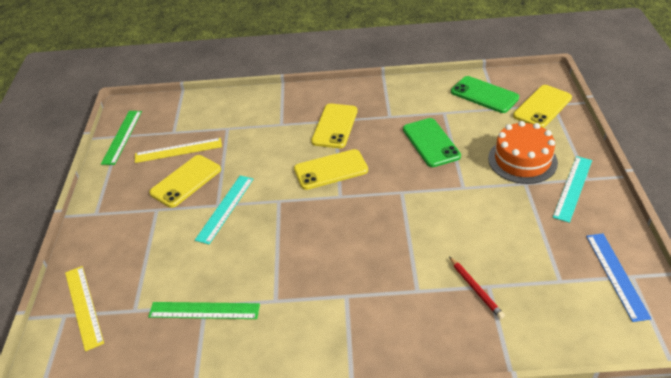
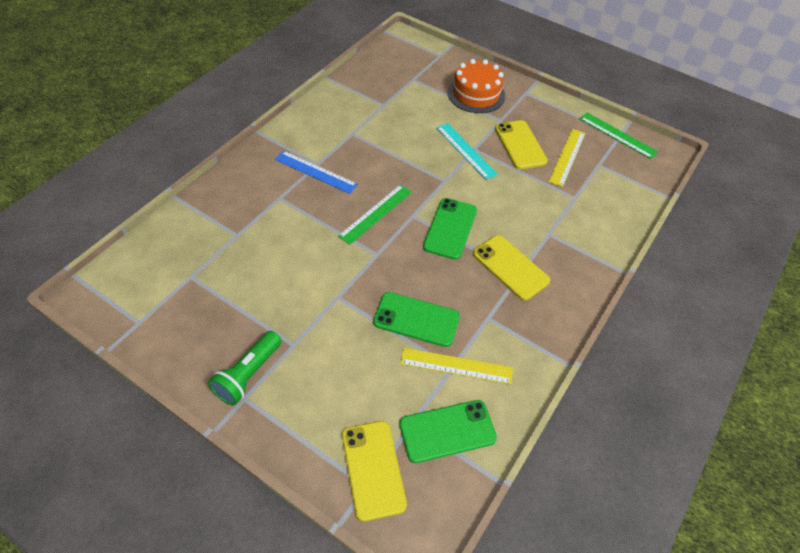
camera: 120 degrees right, 10 degrees up
yellow ruler [65,266,104,351] -> yellow ruler moved to [400,348,513,384]
green ruler [148,302,260,319] -> green ruler moved to [338,184,412,245]
yellow phone [294,149,368,190] -> green phone [423,198,477,260]
red pencil [449,257,505,319] -> none
orange cake [488,121,558,184] -> orange cake moved to [448,59,505,113]
turquoise ruler [553,156,592,223] -> green flashlight [208,331,282,405]
blue ruler [586,233,652,322] -> blue ruler moved to [275,151,358,194]

